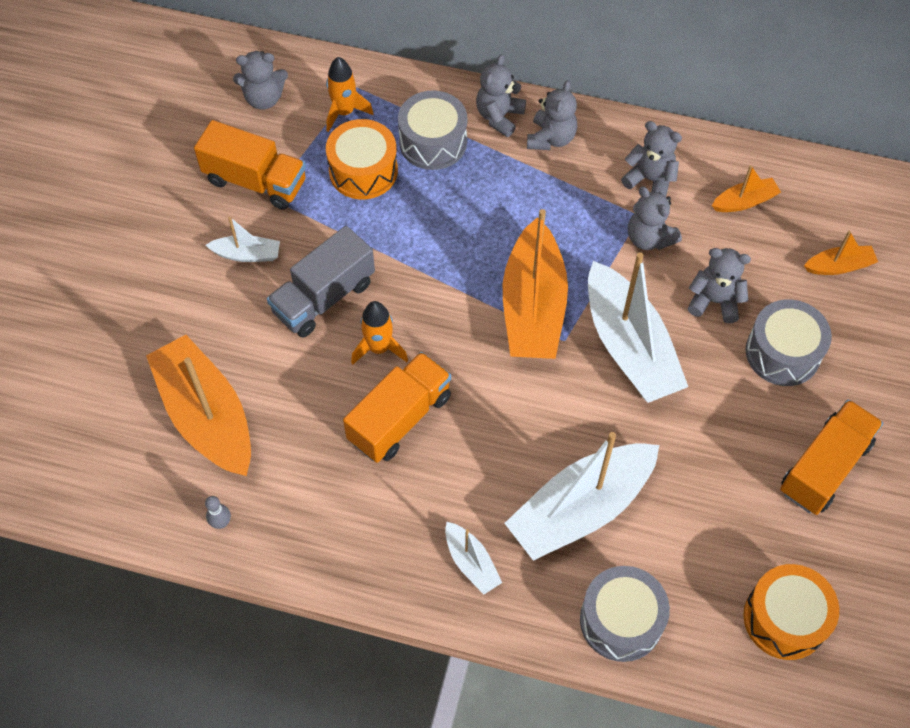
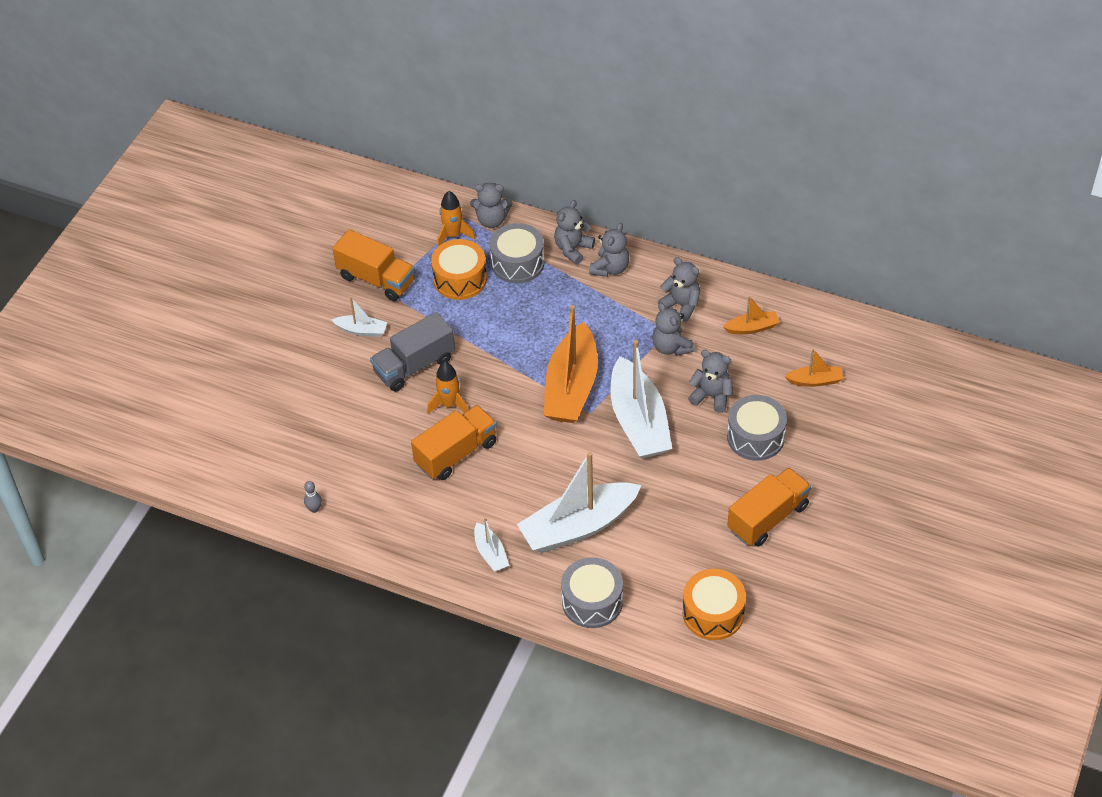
camera: 10 degrees right, 10 degrees down
orange boat [146,335,251,476] -> none
grey teddy bear [233,51,288,109] -> grey teddy bear moved to [470,183,513,228]

